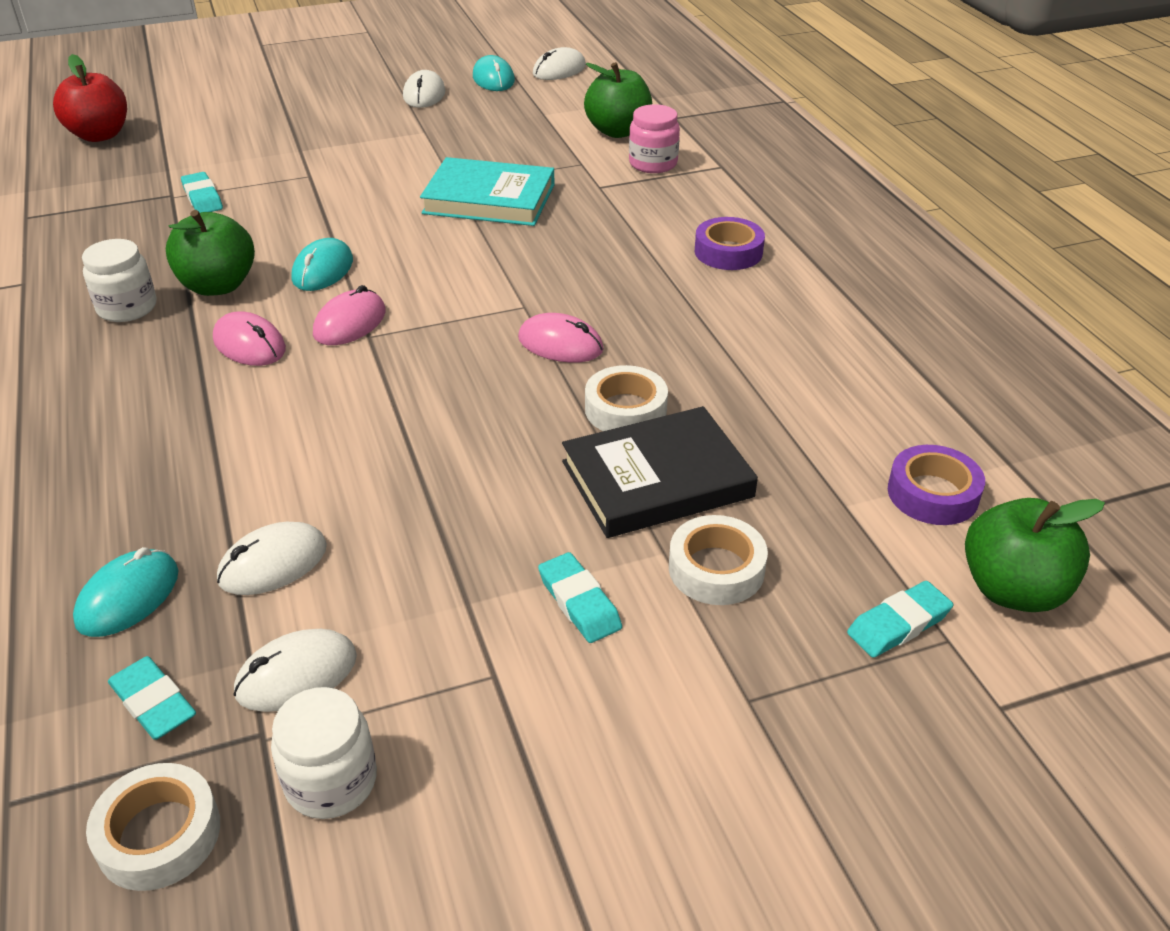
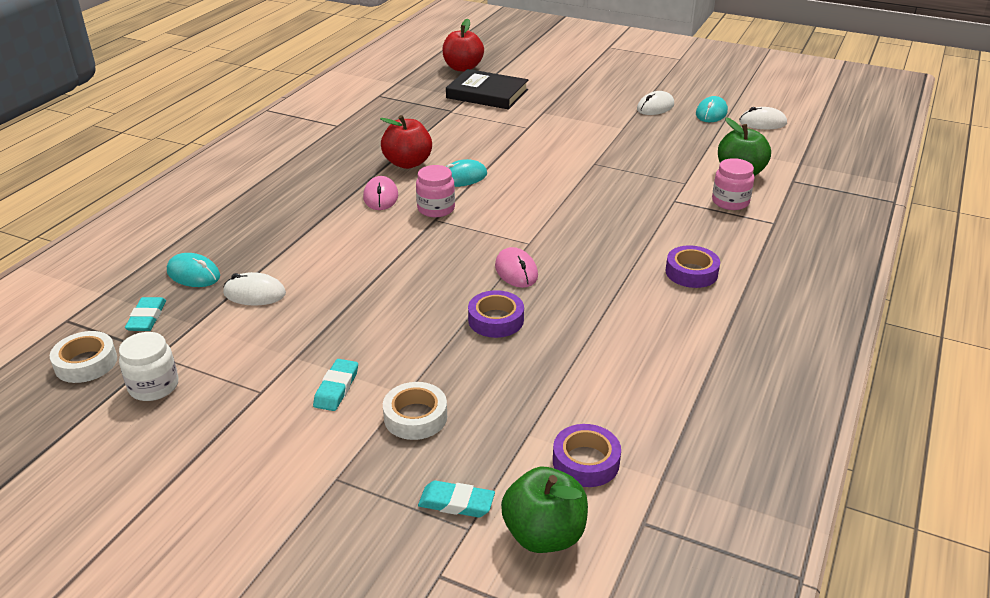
camera: 45 degrees right, 5 degrees down
turquoise mouse [73,547,178,637] -> turquoise mouse turned 45 degrees clockwise [167,253,220,287]
white jar [82,239,156,322] -> none
green apple [166,210,255,296] -> red apple [380,115,432,169]
turquoise eraser [181,172,223,213] -> none
white mouse [233,629,357,712] -> none
pink mouse [313,285,386,345] -> pink jar [416,165,455,217]
turquoise book [420,157,555,226] -> none
black book [562,406,758,538] -> black book moved to [446,69,528,109]
white tape [585,365,668,431] -> purple tape [468,290,524,338]

